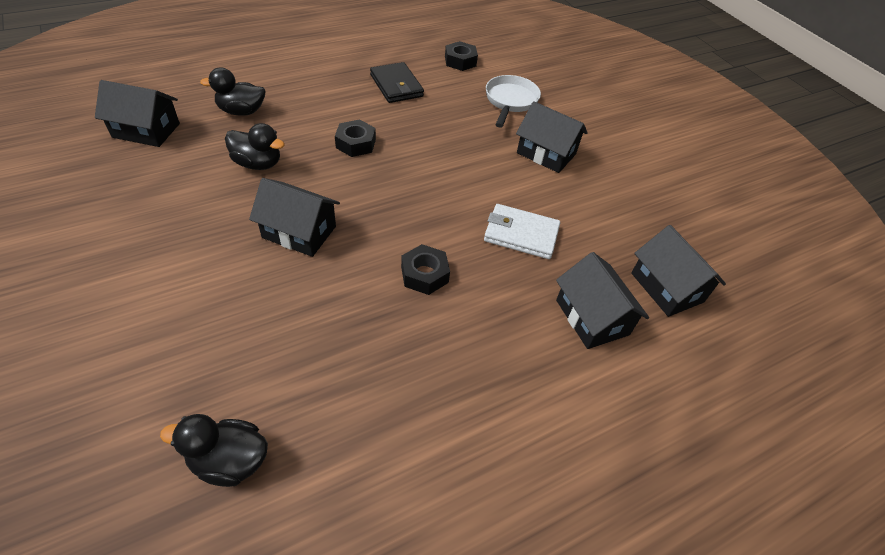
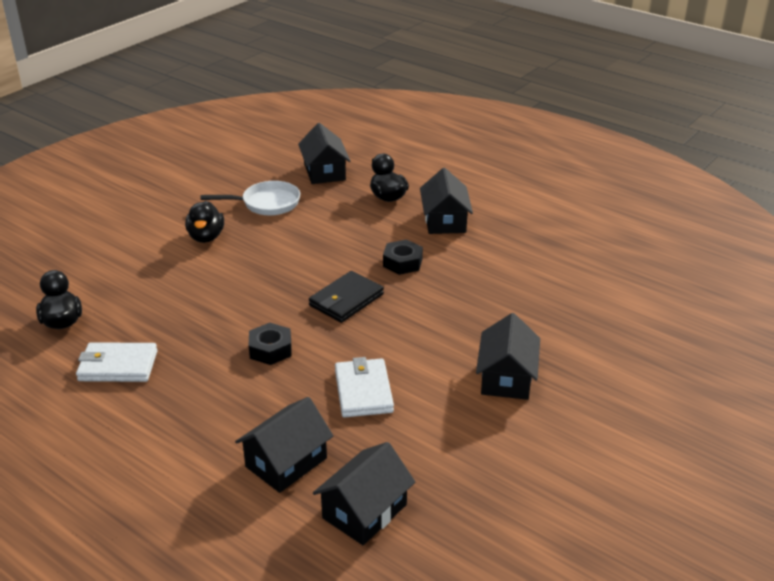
camera: 70 degrees right, 15 degrees down
black duck [225,123,285,170] -> black duck moved to [185,201,224,243]
black house [249,178,340,257] -> black house moved to [420,168,473,234]
black wallet [370,62,424,103] -> black wallet moved to [309,271,384,323]
black nut [445,41,478,71] -> none
white pan [486,75,541,128] -> white pan moved to [201,181,300,216]
none -> white wallet [76,342,158,382]

